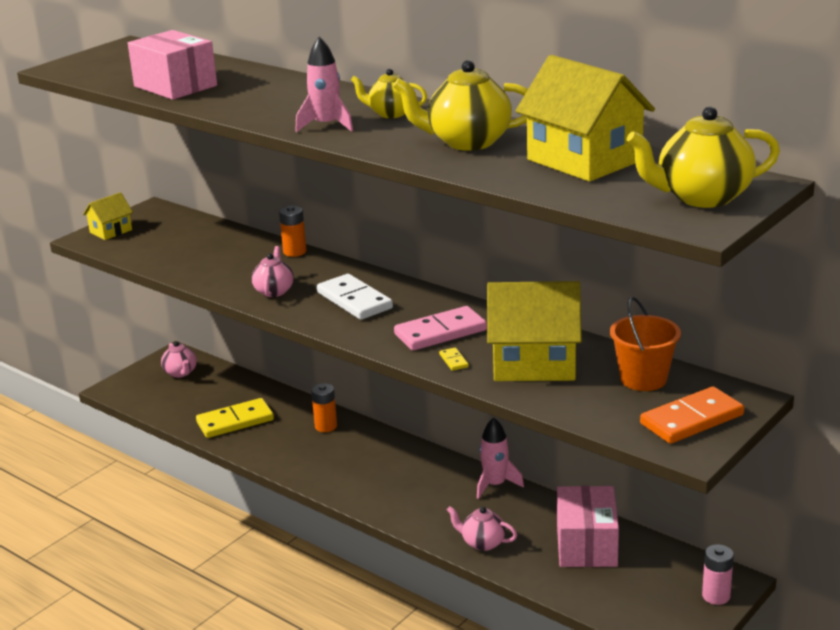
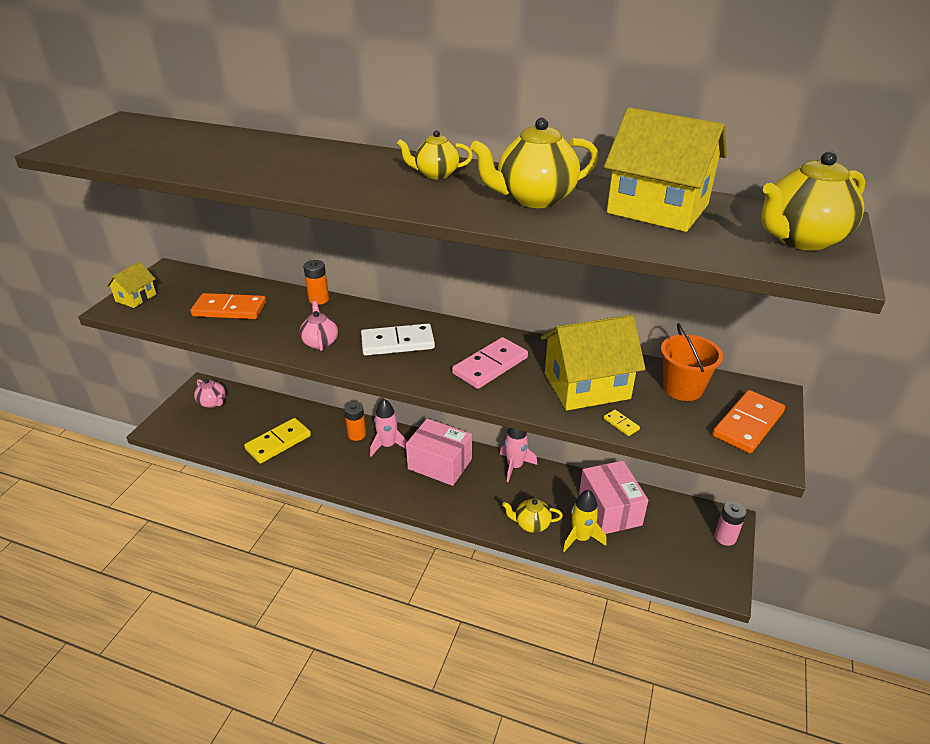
camera: 20 degrees left, 10 degrees up
pink box [128,30,217,100] -> pink box moved to [406,419,472,486]
pink rocket [295,37,353,132] -> pink rocket moved to [370,399,407,456]
white domino [317,274,393,320] -> white domino turned 45 degrees counterclockwise [361,323,435,356]
yellow domino [439,348,469,371] -> yellow domino moved to [603,410,640,436]
pink teapot [447,506,517,551] -> yellow teapot [502,498,563,533]
none -> orange domino [191,293,266,319]
none -> yellow rocket [563,490,606,552]

